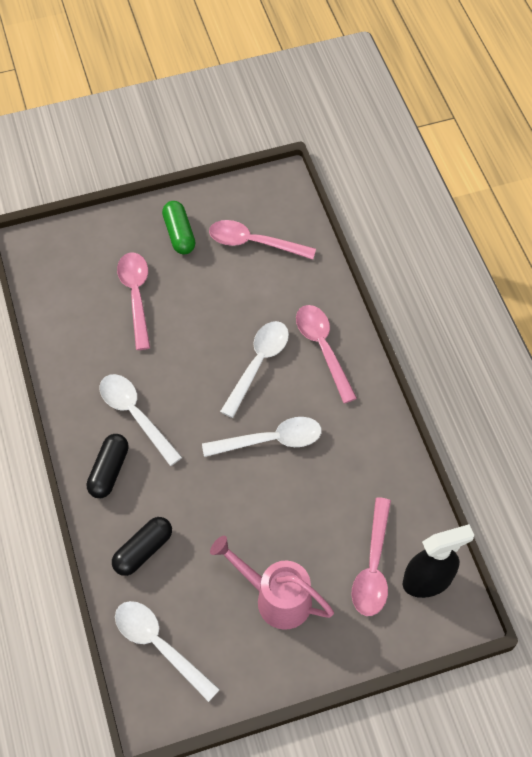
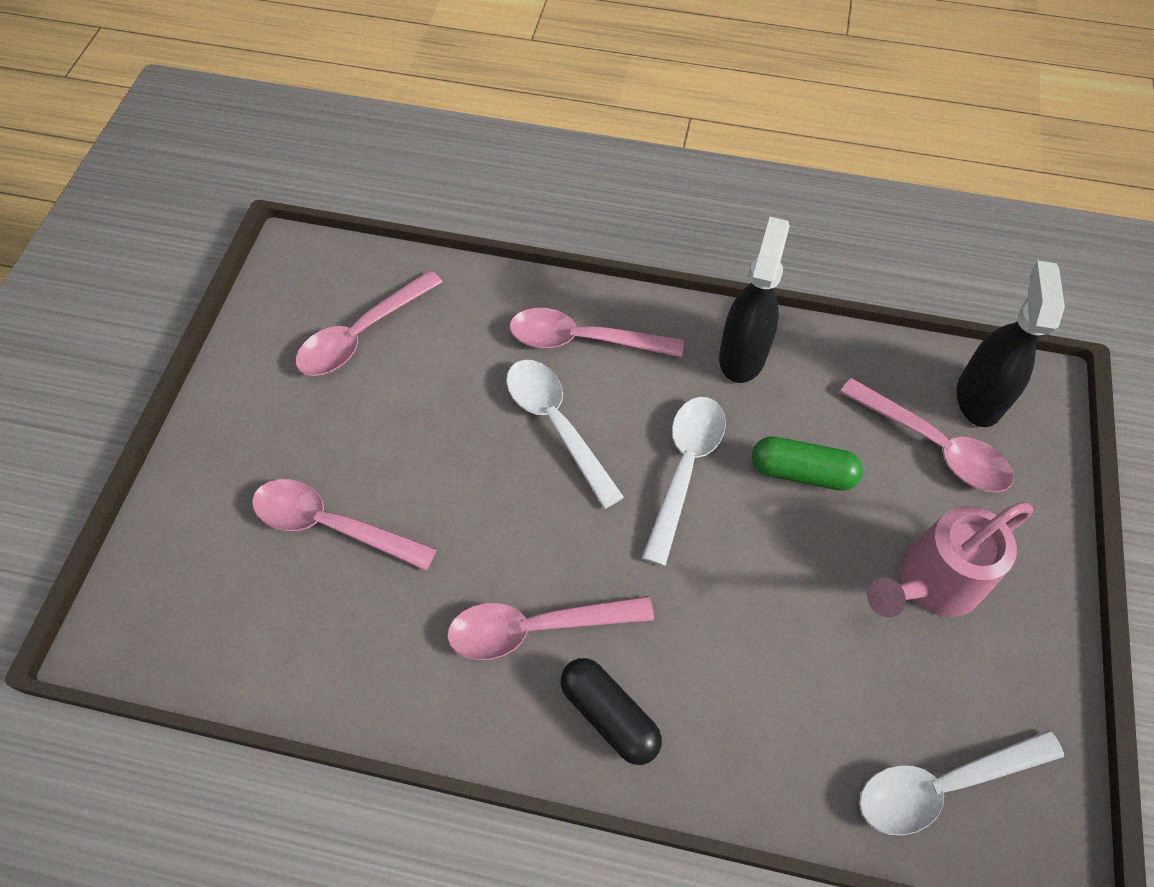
camera: 60 degrees left, 0 degrees up
white spoon [100,374,182,466] -> pink spoon [447,596,654,660]
black capsule [112,517,172,576] -> none
green capsule [162,201,195,255] -> green capsule moved to [752,436,863,491]
none -> black spray bottle [719,217,790,383]

